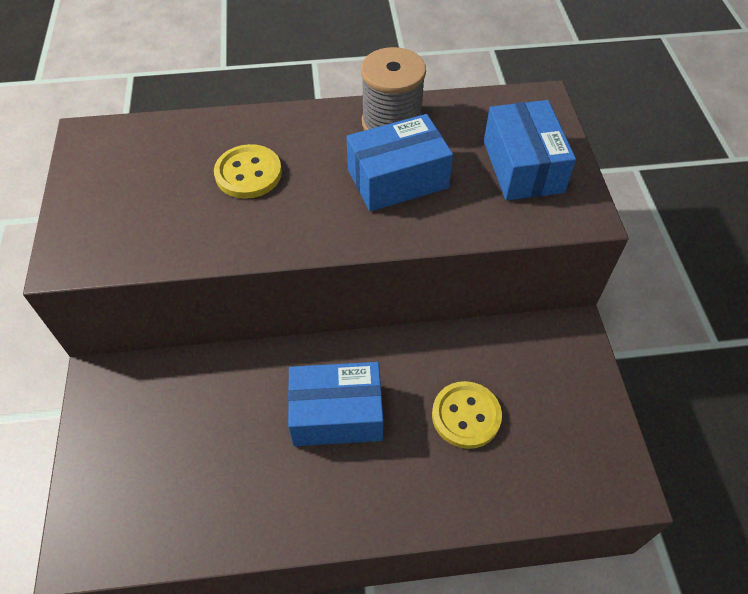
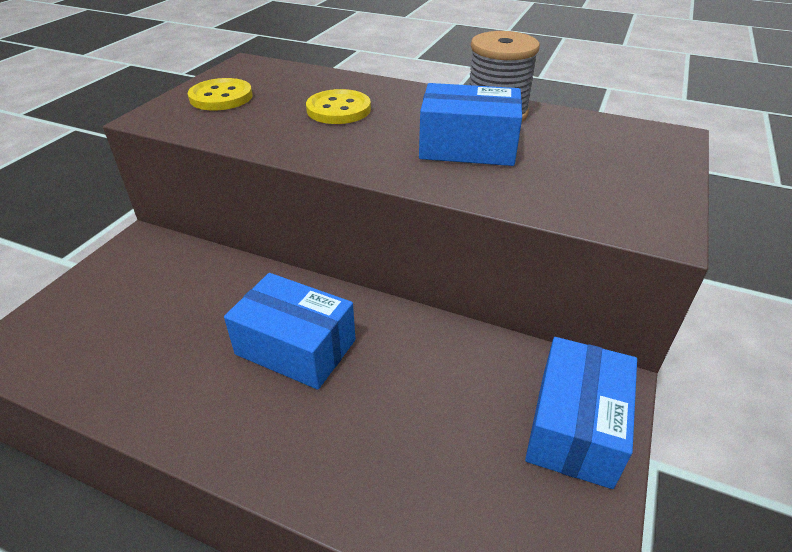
camera: 30 degrees right, 15 degrees down
yellow button [432,381,502,449] -> yellow button moved to [188,78,252,110]
blue box [484,100,576,200] -> blue box moved to [525,337,637,489]

